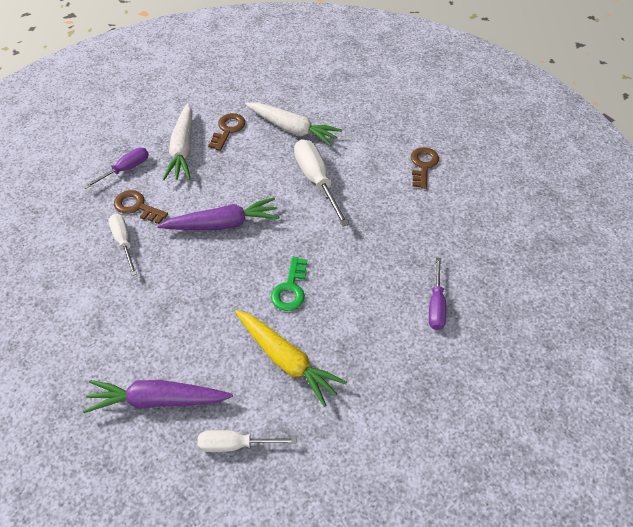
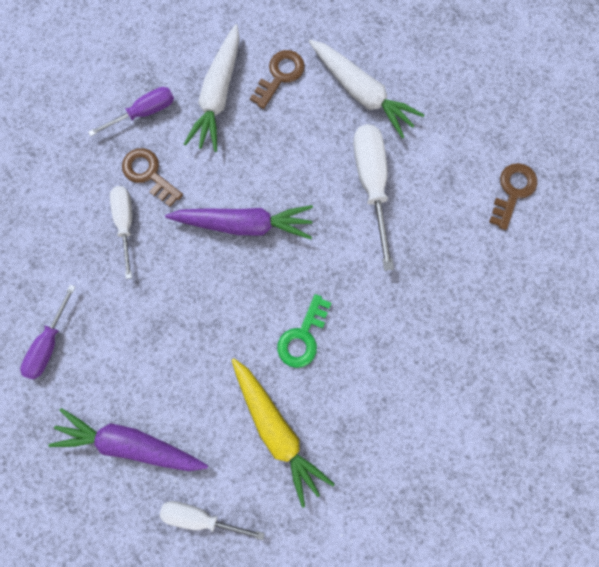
camera: 15 degrees right, 25 degrees up
purple screwdriver [429,257,447,330] -> purple screwdriver moved to [20,284,76,379]

